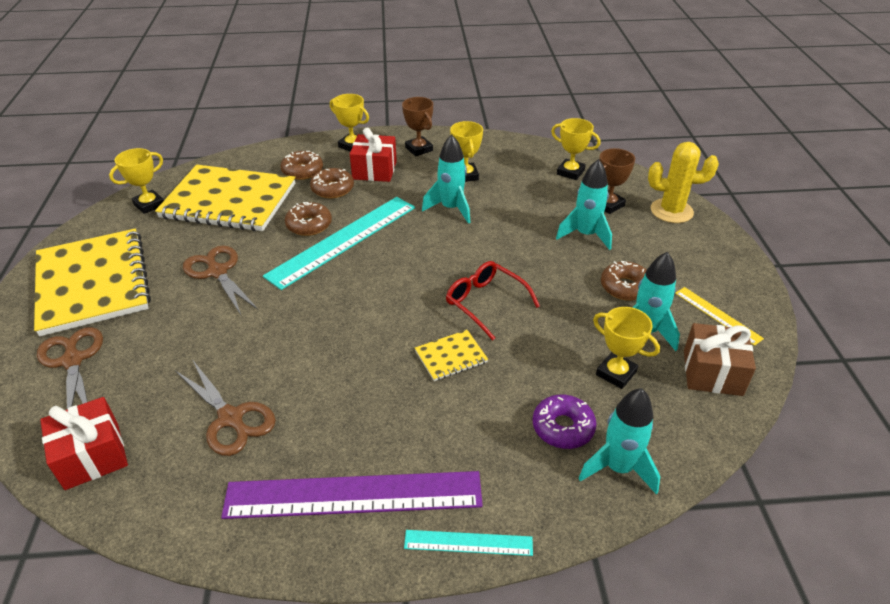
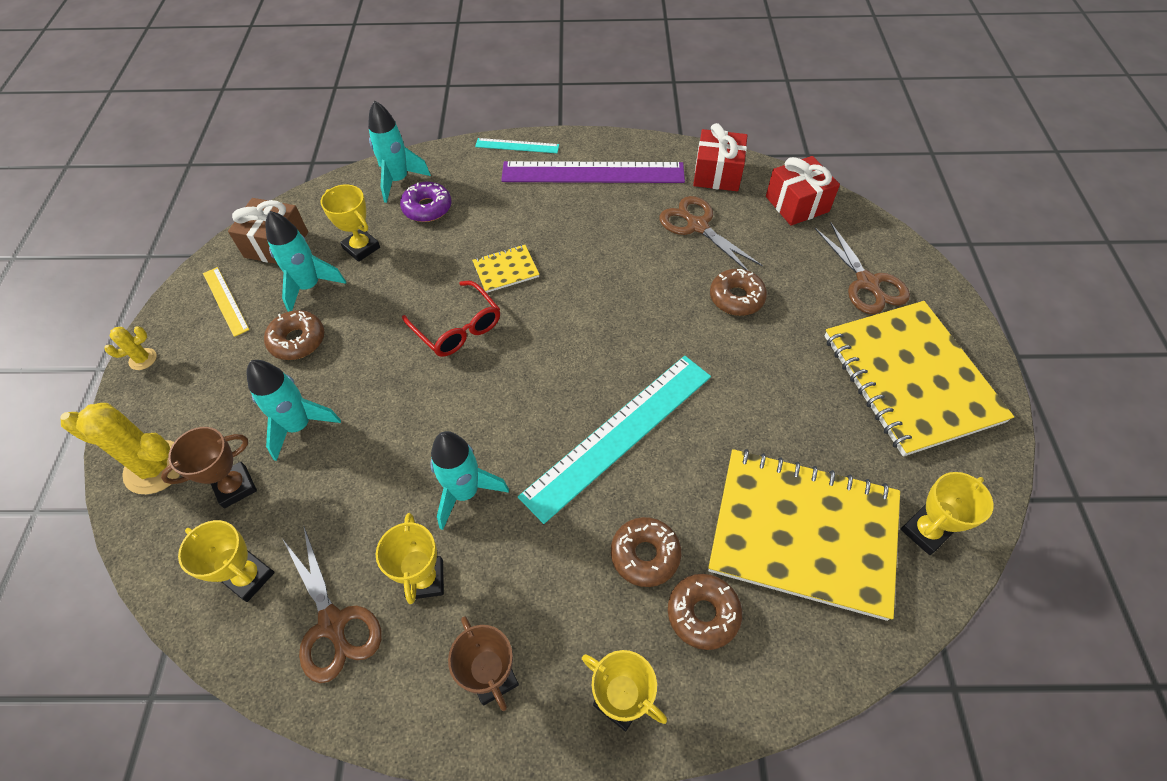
camera: 175 degrees left, 15 degrees up
brown scissors [183,246,258,315] -> brown scissors moved to [283,527,382,683]
brown donut [285,202,332,236] -> brown donut moved to [710,269,767,316]
red gift [350,128,397,182] -> red gift moved to [693,123,747,191]
none -> yellow cactus [105,326,157,370]

